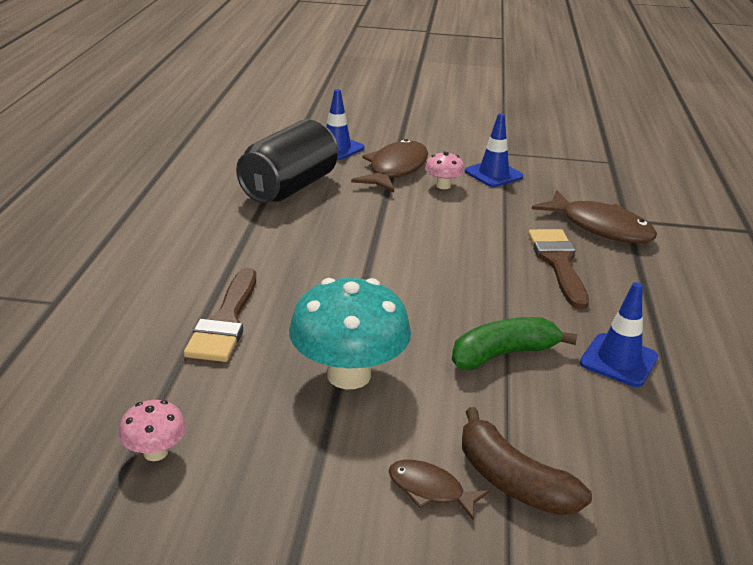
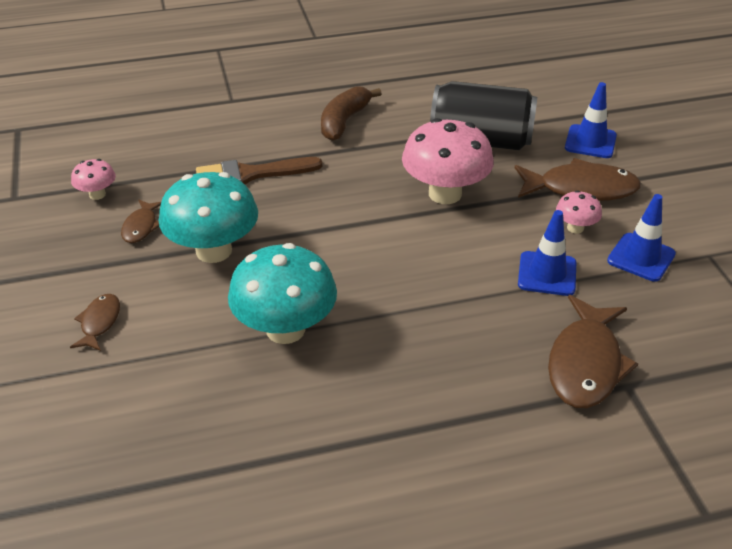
camera: 70 degrees right, 10 degrees up
green banana [452,317,577,370] -> turquoise mushroom [228,243,337,344]
brown banana [462,407,592,515] -> brown banana moved to [321,86,382,141]
brown brush [528,229,589,309] -> none
blue traffic cone [580,282,658,387] -> blue traffic cone moved to [518,210,576,296]
none -> brown fish [121,199,161,243]
none -> pink mushroom [402,118,494,204]

